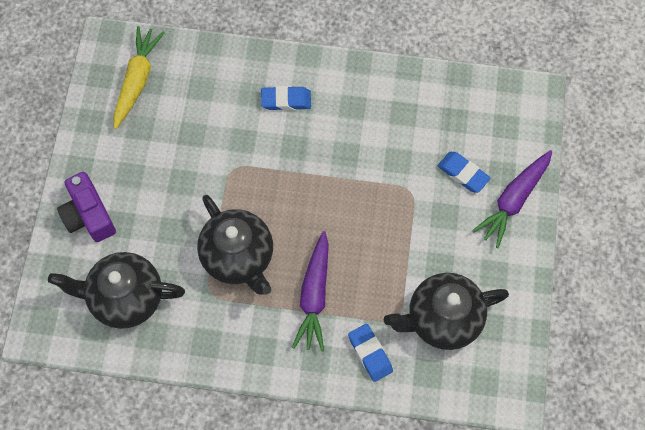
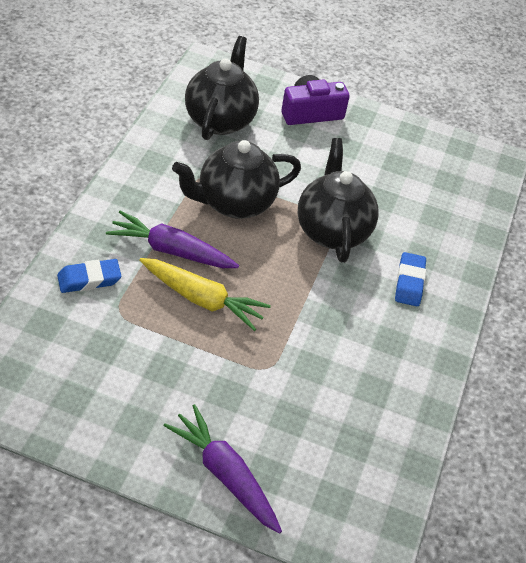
camera: 95 degrees right, 20 degrees down
yellow carrot [113,26,165,129] -> yellow carrot moved to [139,258,271,331]
black teapot [384,273,509,350] -> black teapot moved to [298,138,379,263]
blue eraser [438,152,491,193] -> none

